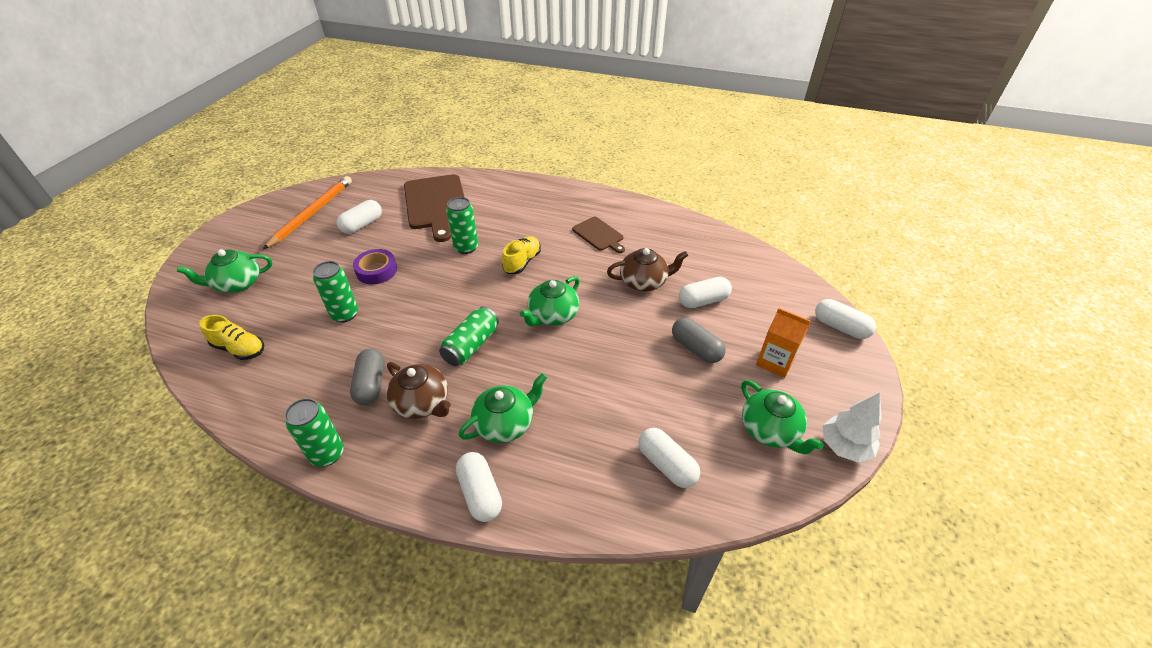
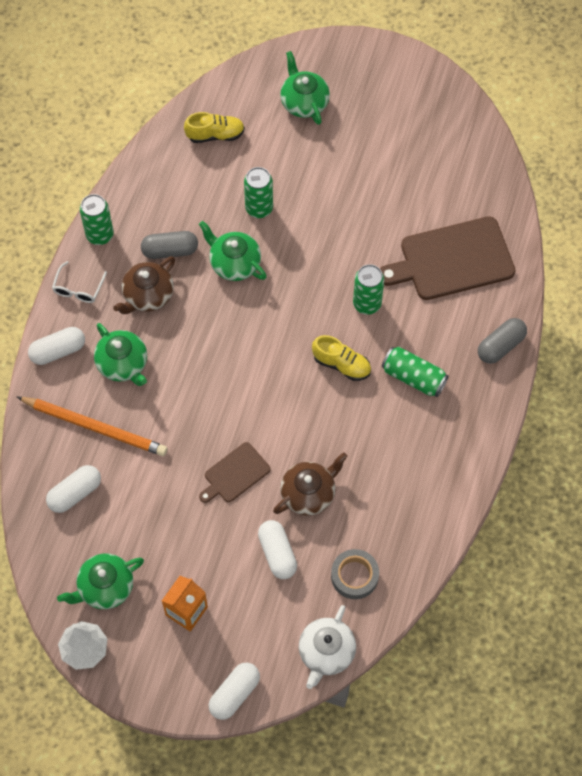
camera: 90 degrees right, 20 degrees up
yellow shoe [199,315,264,360] -> yellow shoe turned 120 degrees counterclockwise [184,112,245,143]
orange pencil [263,176,352,249] -> orange pencil moved to [17,397,167,456]
white capsule [336,200,382,234] -> none
purple tape [353,249,397,284] -> none
green can [439,306,499,366] -> green can moved to [382,347,449,397]
green teapot [520,276,580,326] -> green teapot moved to [199,221,267,281]
brown cutting board [572,217,625,253] -> brown cutting board moved to [199,442,270,503]
brown teapot [607,248,688,291] -> brown teapot turned 120 degrees counterclockwise [273,452,348,516]
grey capsule [672,318,726,363] -> grey capsule moved to [478,318,527,364]
none -> white glasses [52,261,107,303]
none -> white teapot [299,605,356,689]
none -> grey tape [331,549,379,599]

